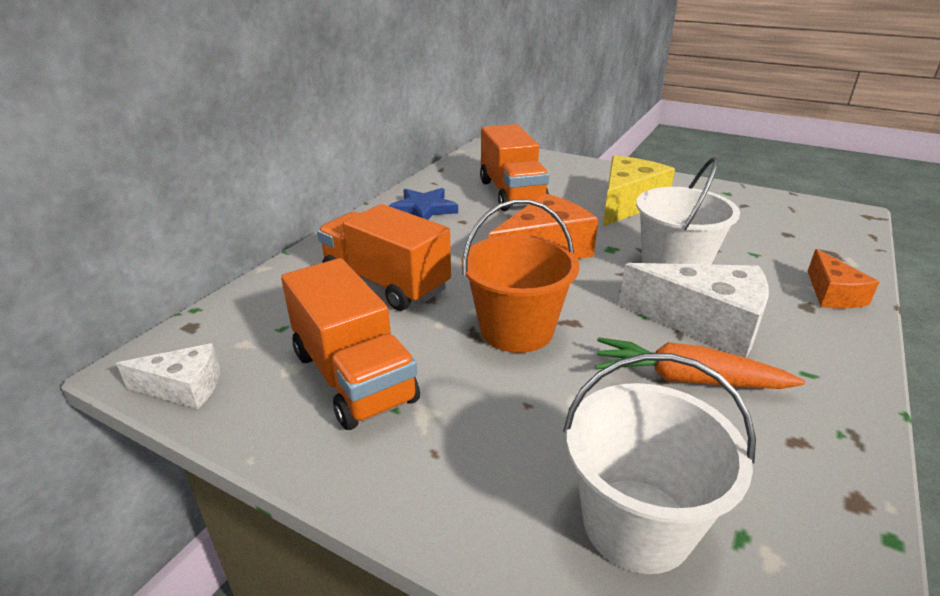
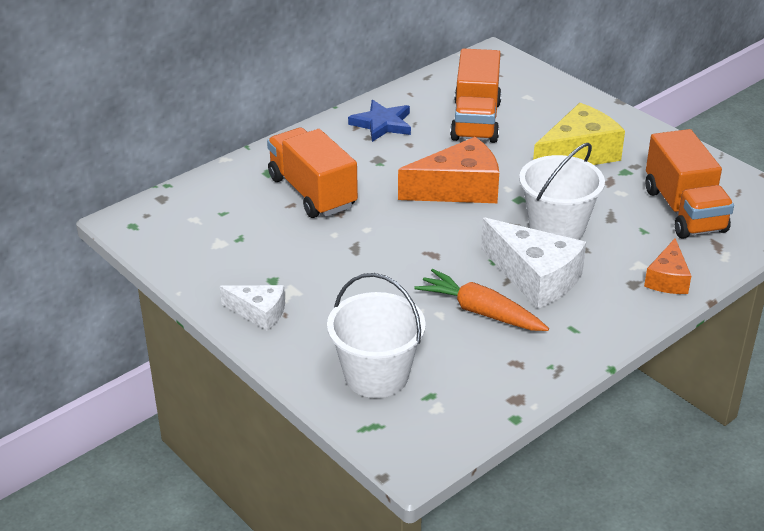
camera: 20 degrees right, 5 degrees up
white cheese [116,343,220,409] -> white cheese moved to [220,285,285,331]
orange truck [281,258,420,430] -> orange truck moved to [645,129,734,239]
orange bucket [462,199,579,353] -> none

